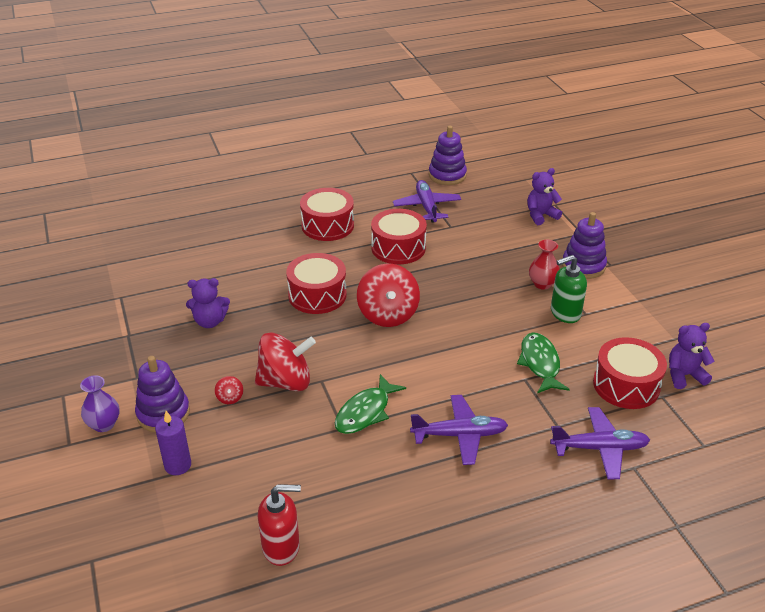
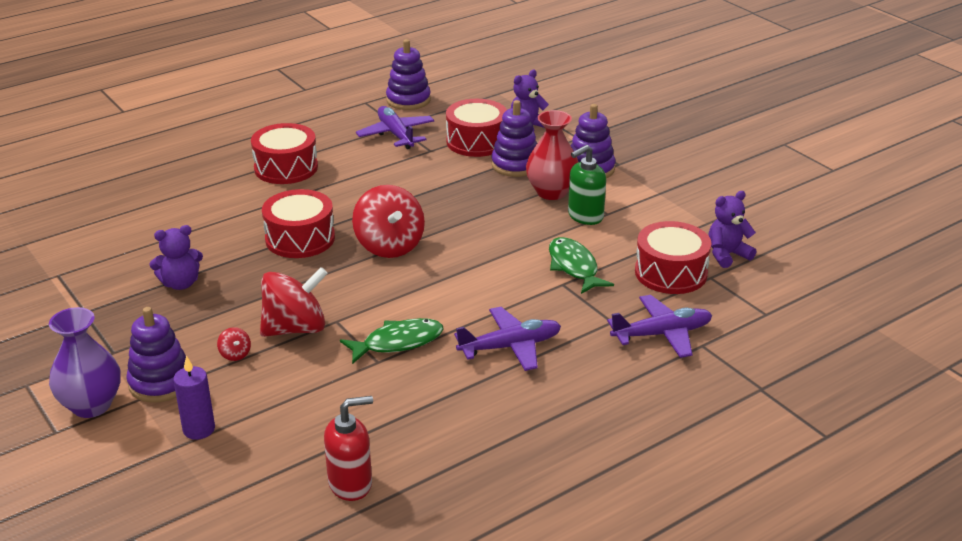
camera: 15 degrees left, 5 degrees down
purple vase [80,375,120,432] -> purple vase [49,307,121,418], size x1.52
green fish [335,374,406,434] -> green fish turned 135 degrees counterclockwise [340,318,444,364]
red drum [371,209,427,264] -> red drum moved to [446,99,507,157]
red vase [529,240,560,290] -> red vase [526,110,578,200], size x1.52
none -> purple stacking toy [491,100,537,177]

